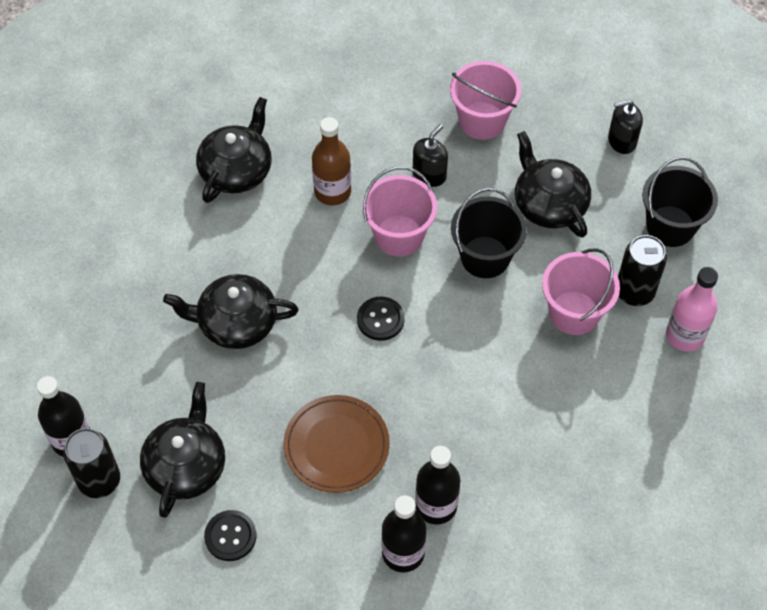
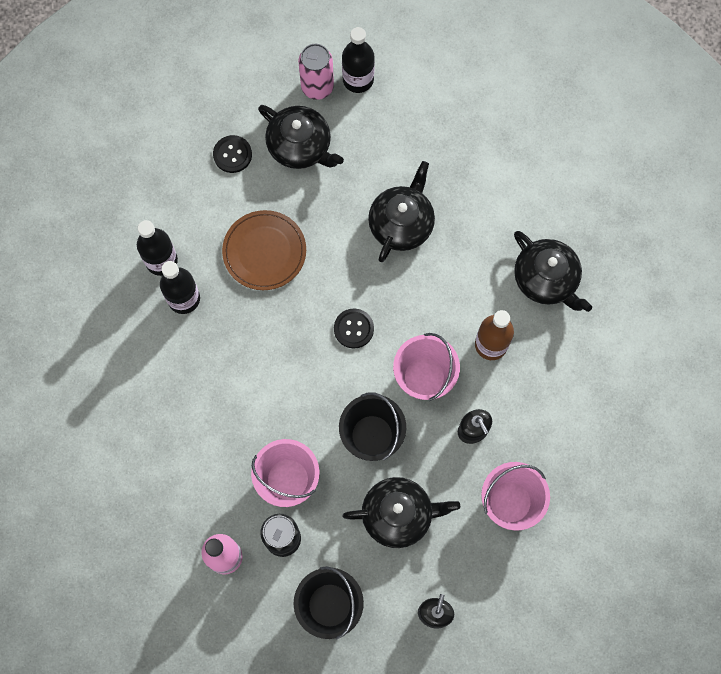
camera: 115 degrees right, 15 degrees up
black can [63,428,120,498] -> pink can [298,44,334,100]

